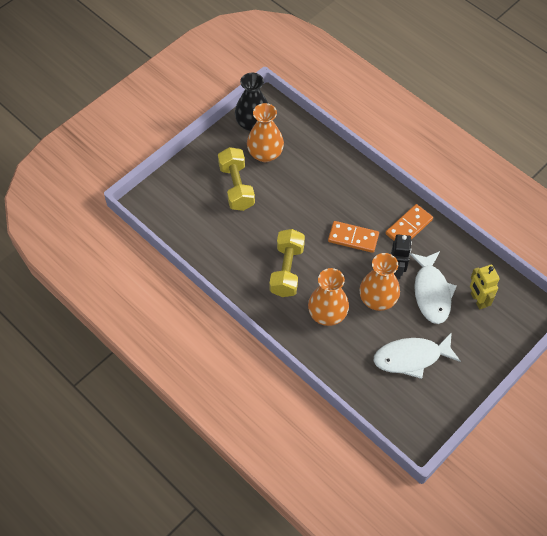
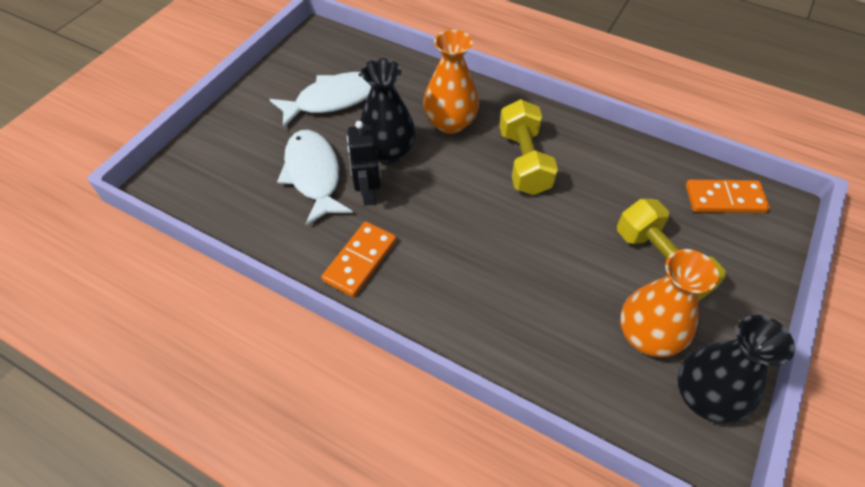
camera: 165 degrees right, 5 degrees down
orange domino [328,221,379,253] -> orange domino moved to [686,180,770,213]
orange vase [359,253,400,311] -> black vase [359,59,416,164]
yellow robot [470,265,500,309] -> none

